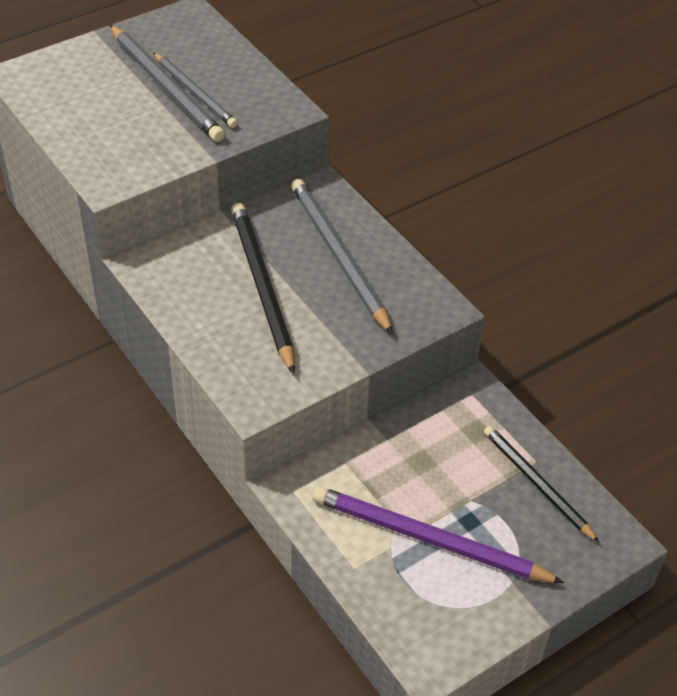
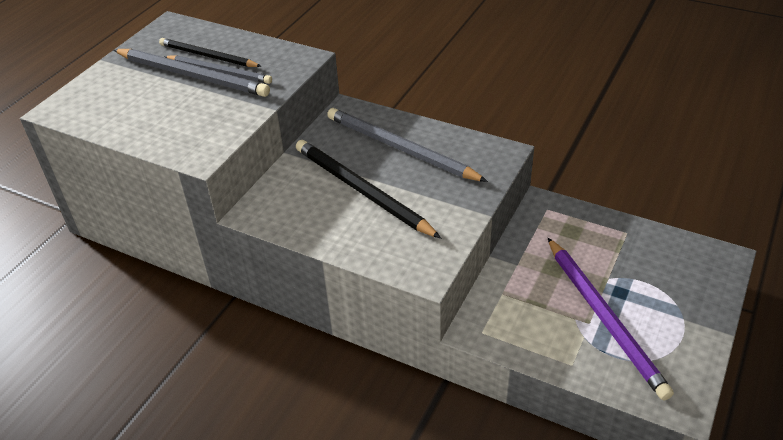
camera: 25 degrees left, 5 degrees down
purple pencil [312,486,564,583] -> purple pencil turned 105 degrees counterclockwise [548,238,674,401]
black pencil [484,426,600,543] -> black pencil moved to [159,38,262,67]

